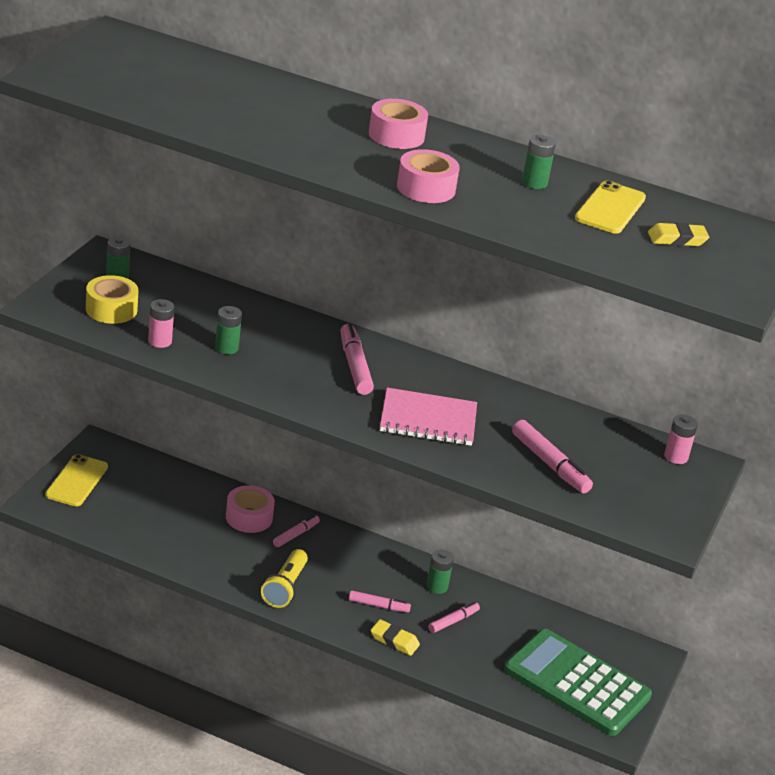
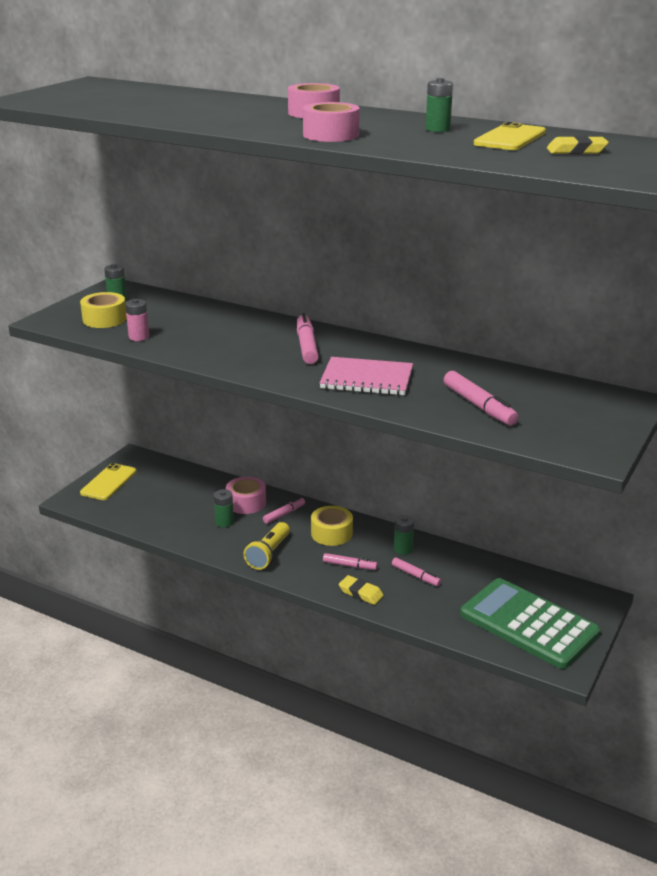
camera: 10 degrees right, 5 degrees down
green battery [215,306,242,354] -> green battery moved to [214,489,234,527]
pink marker [428,602,480,633] -> pink marker turned 75 degrees clockwise [392,557,441,586]
pink battery [664,415,698,464] -> none
none -> yellow tape [311,506,353,546]

